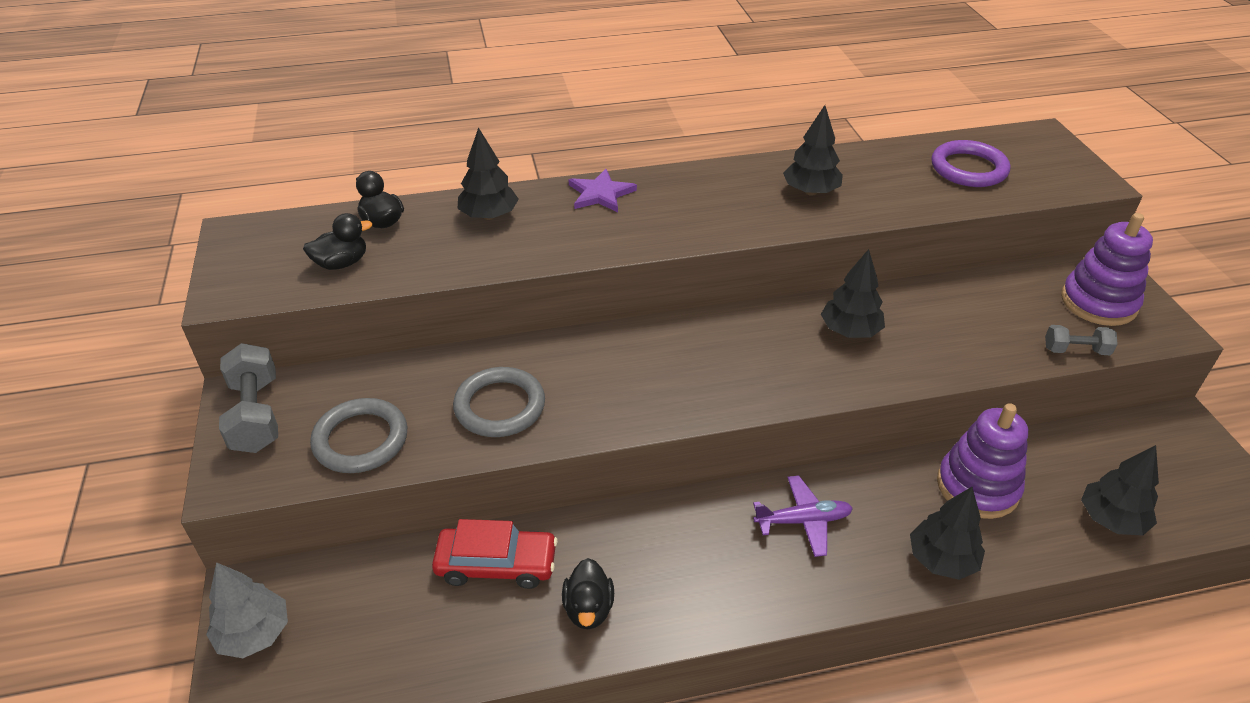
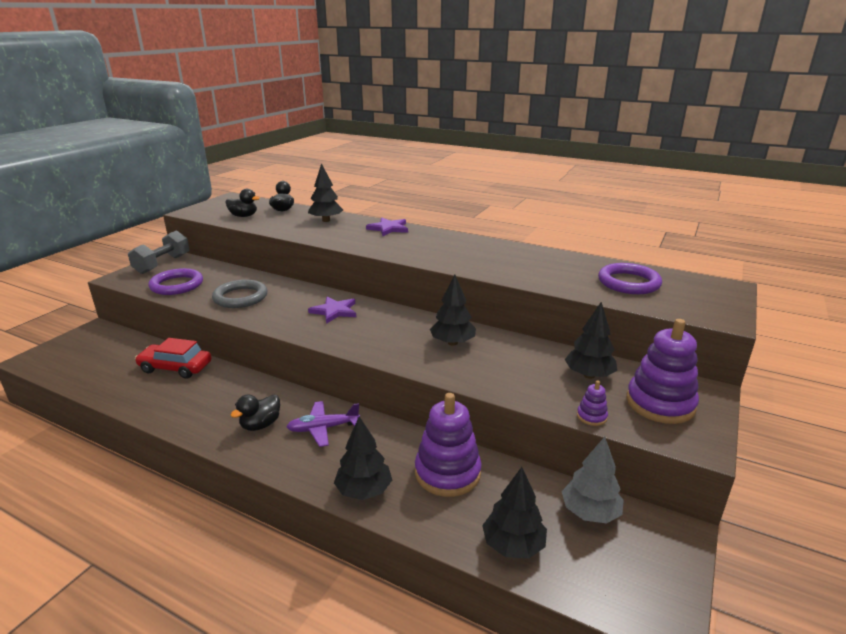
camera: 40 degrees right, 15 degrees down
grey tree [206,562,288,658] -> grey tree moved to [562,437,624,524]
grey ring [310,398,408,473] -> purple ring [148,268,203,295]
red car [432,519,558,589] -> red car turned 150 degrees clockwise [135,338,212,379]
black duck [562,558,614,629] -> black duck moved to [231,395,280,431]
purple plane [753,475,853,557] -> purple plane turned 135 degrees clockwise [286,401,360,447]
black tree [783,105,843,196] -> black tree moved to [565,302,617,379]
grey dumbbell [1045,325,1118,355] -> purple stacking toy [577,380,608,426]
none -> purple star [308,297,356,324]

